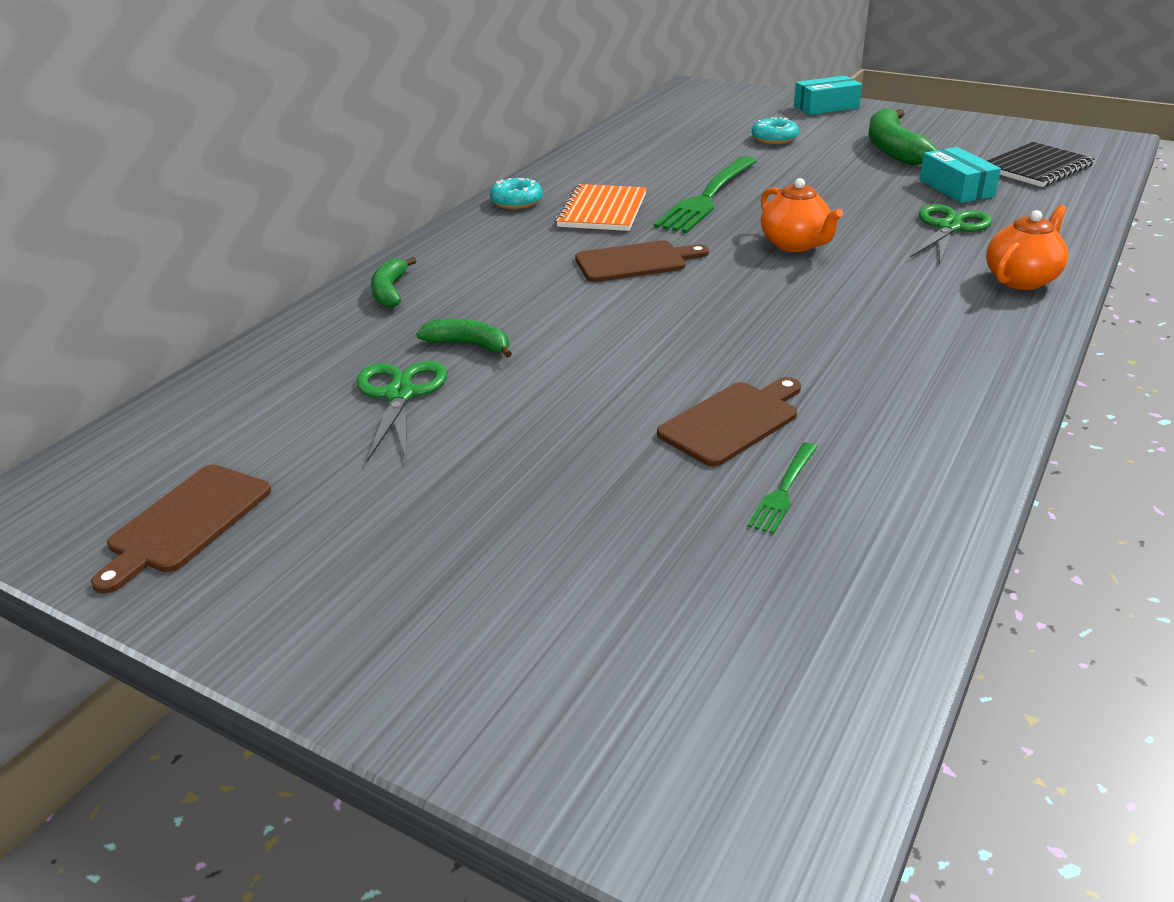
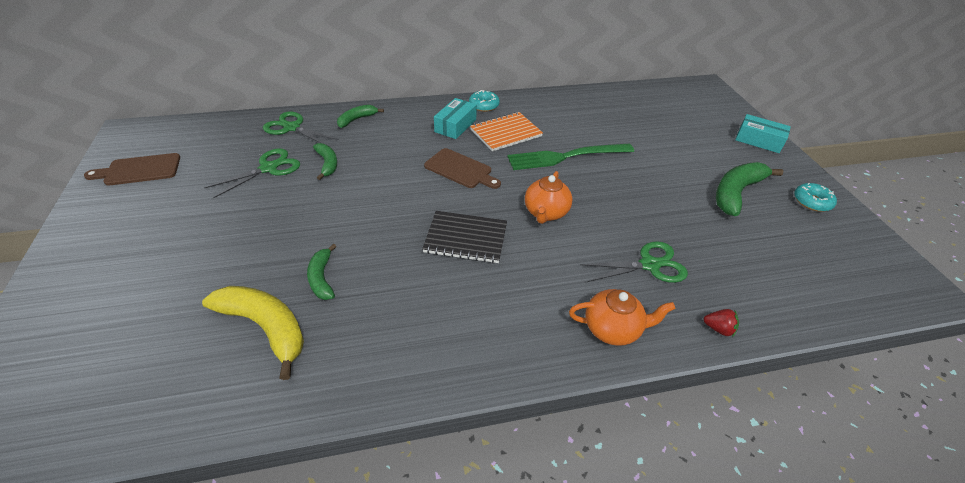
camera: 45 degrees right, 10 degrees up
brown cutting board [657,377,801,467] -> green banana [307,244,337,300]
green fork [747,442,817,534] -> yellow banana [202,286,304,380]
turquoise donut [752,117,799,144] -> turquoise donut moved to [794,183,837,212]
turquoise box [920,147,1001,203] -> turquoise box moved to [434,98,477,139]
black notebook [987,142,1095,187] -> black notebook moved to [422,211,507,263]
none -> green scissors [263,111,339,144]
none -> red strawberry [704,309,739,337]

